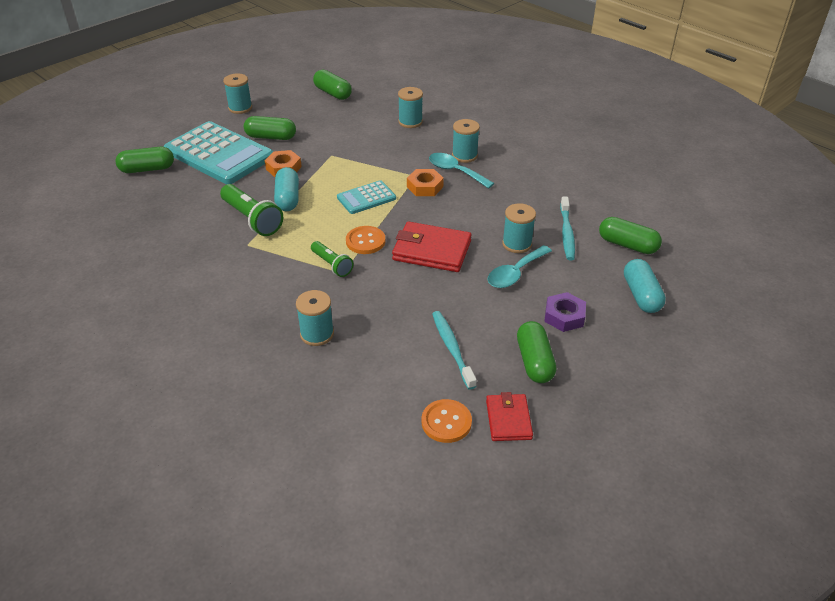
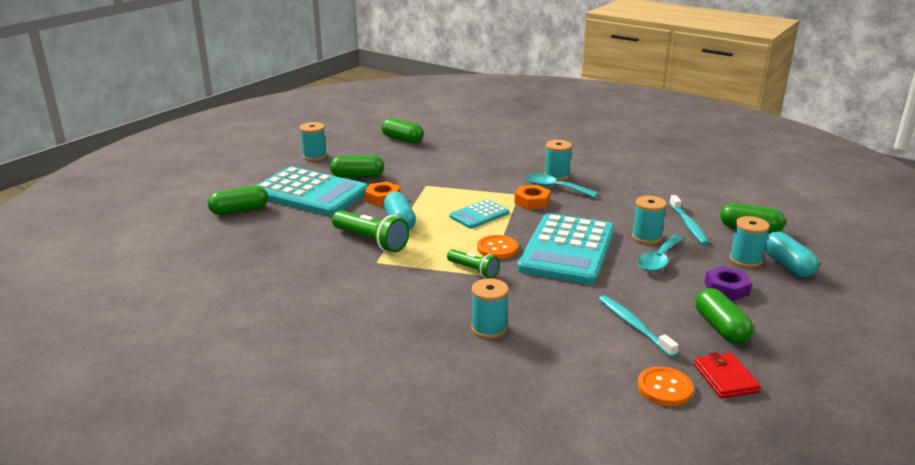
camera: 10 degrees left, 15 degrees down
red wallet [392,222,472,272] -> turquoise calculator [517,213,614,285]
turquoise spool [398,87,423,128] -> turquoise spool moved to [729,216,770,268]

